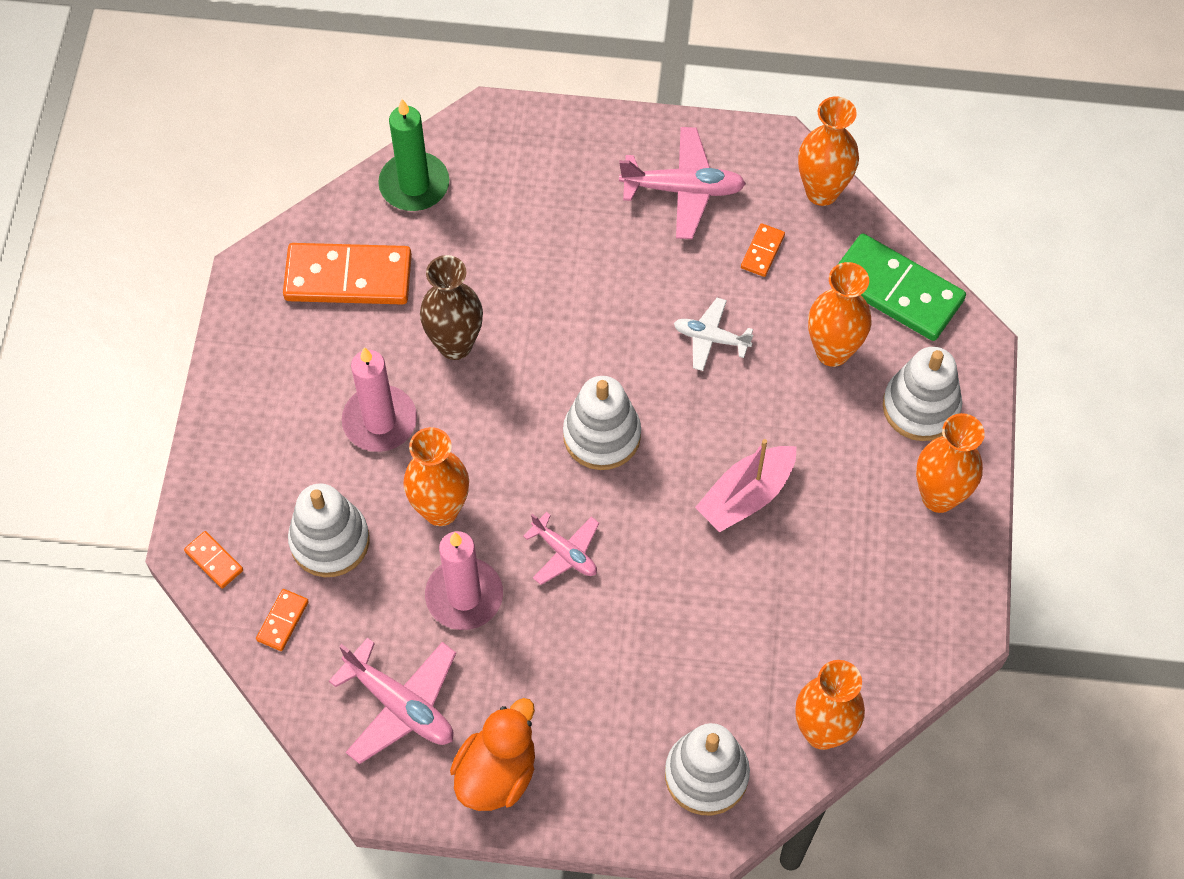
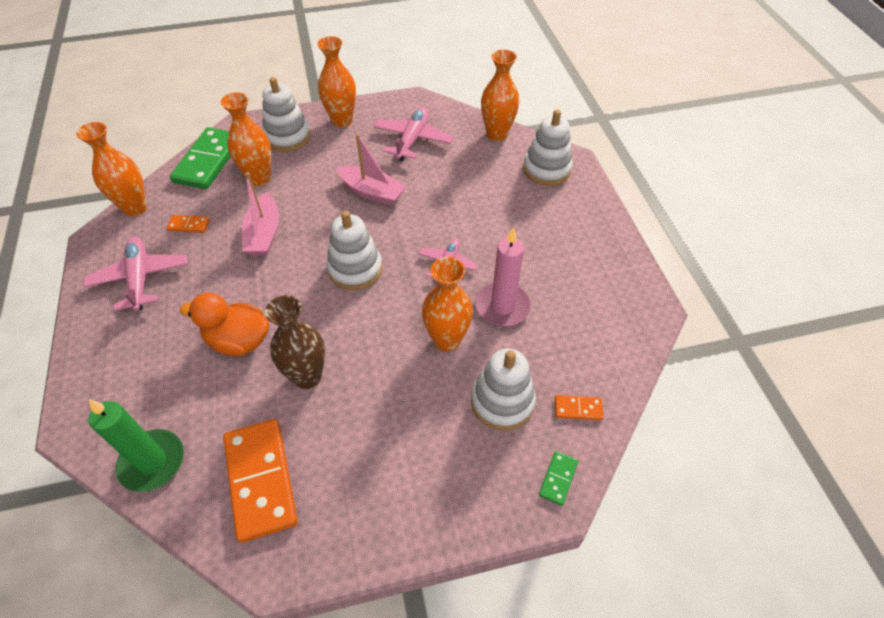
camera: 110 degrees left, 10 degrees down
orange domino [184,531,243,589] -> green domino [539,451,578,506]
pink plane [329,638,456,764] -> pink plane moved to [373,107,454,161]
pink candle [342,347,417,452] -> none
orange duck [450,698,535,811] -> orange duck moved to [180,293,269,356]
white plane [674,298,753,371] -> pink boat [242,172,279,256]

